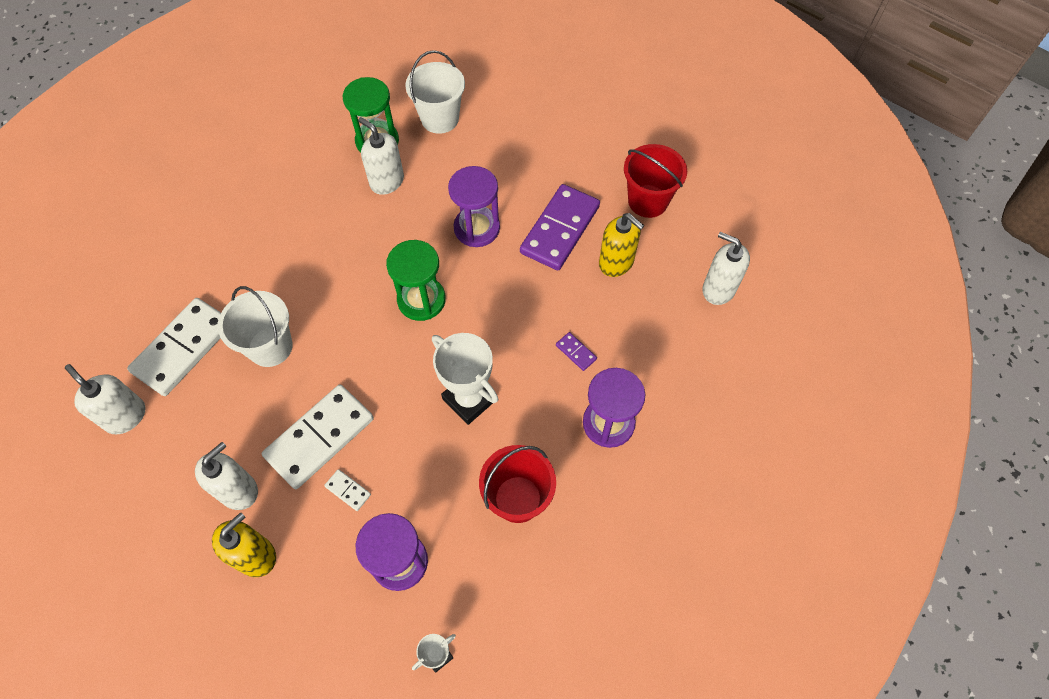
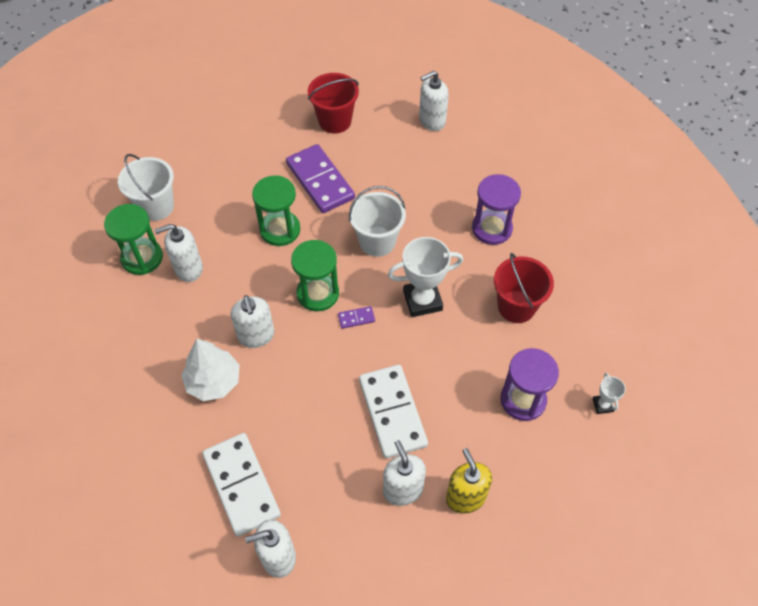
camera: 60 degrees left, 5 degrees down
white bucket [218,286,293,367] -> white bucket moved to [349,186,406,257]
white domino [324,469,371,511] -> none
purple hourglass [448,166,500,247] -> green hourglass [252,176,300,246]
purple domino [556,332,597,371] -> purple domino moved to [338,306,375,329]
yellow soap dispenser [599,213,644,277] -> none
none -> white tree [181,339,240,401]
none -> white soap dispenser [231,295,274,348]

